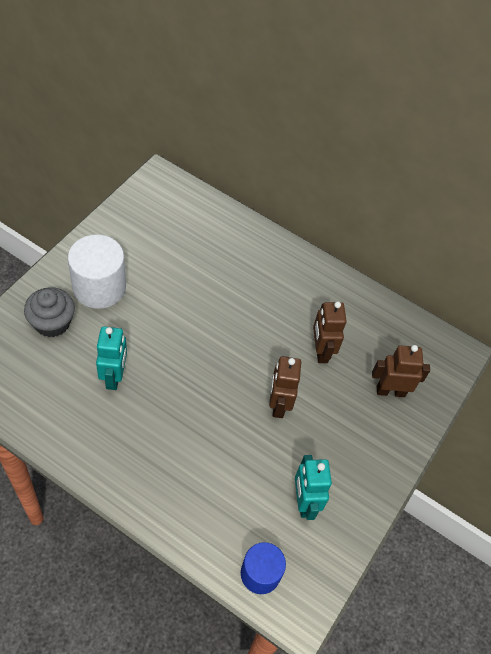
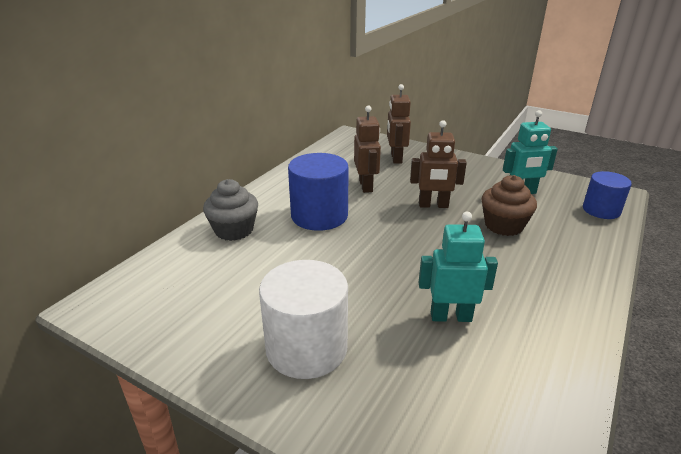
camera: 85 degrees left, 25 degrees down
grey cupcake [24,287,75,337] -> grey cupcake moved to [203,179,258,241]
brown robot [313,301,347,363] -> brown robot turned 90 degrees counterclockwise [354,105,381,193]
none -> blue cylinder [288,153,349,231]
none -> brown cupcake [481,175,537,236]

